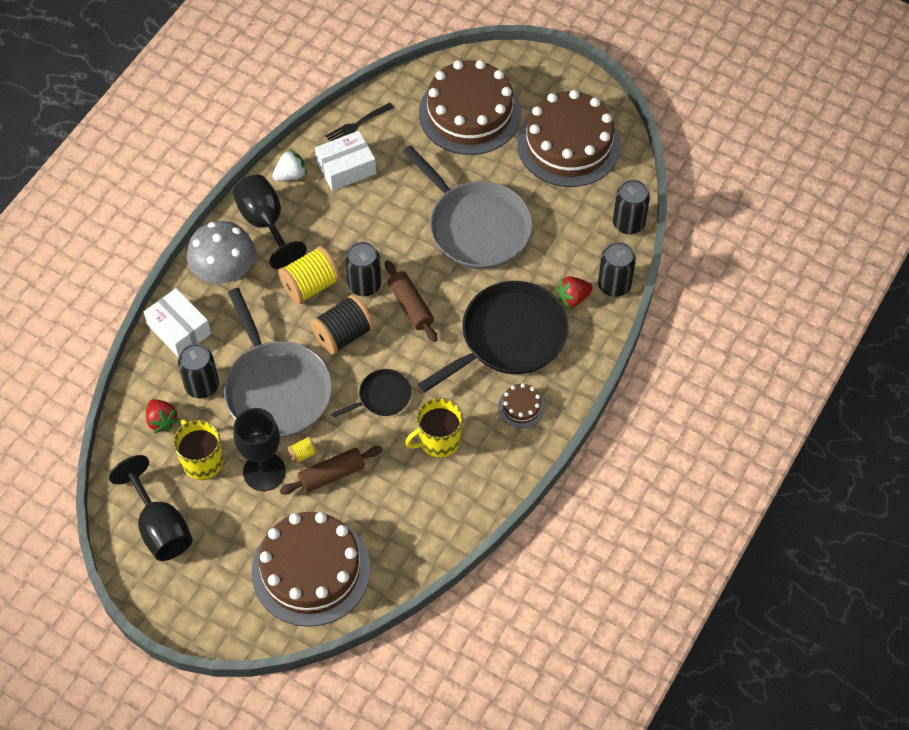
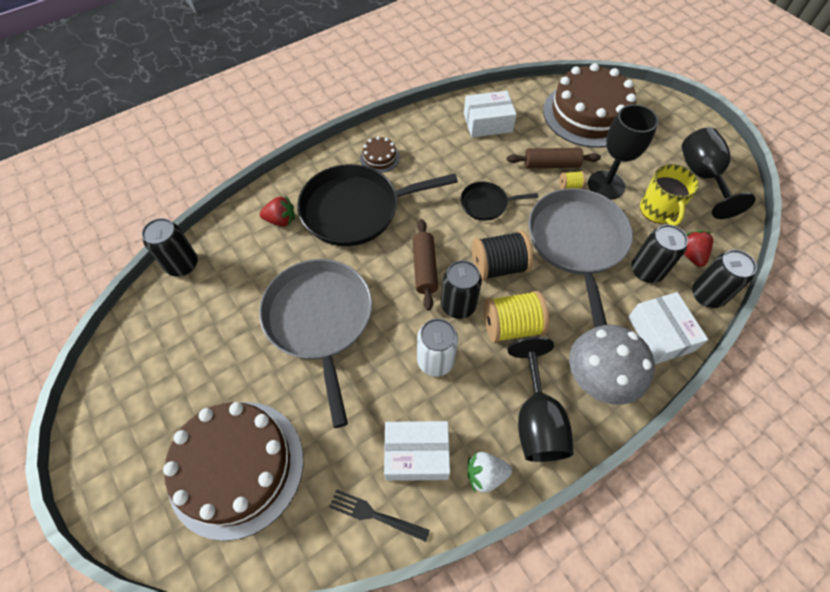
camera: 155 degrees left, 0 degrees up
black fork [325,103,394,142] -> black fork turned 150 degrees counterclockwise [329,489,430,542]
yellow mug [405,398,463,458] -> none
brown cake [517,90,621,187] -> none
black can [598,242,636,297] -> black can moved to [692,250,757,308]
none -> white can [417,318,458,377]
none -> white box [464,91,517,137]

